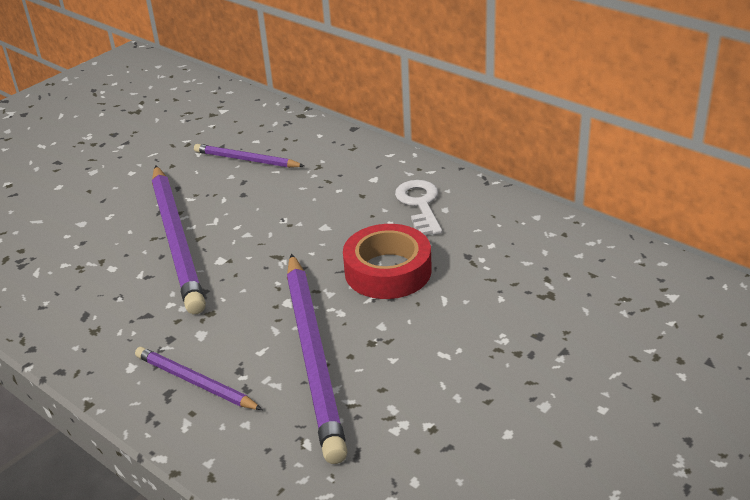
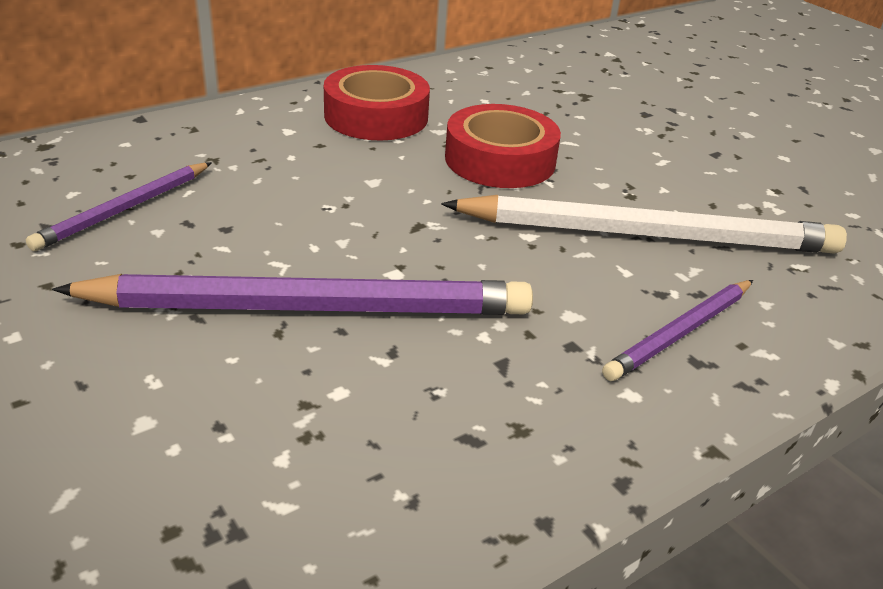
camera: 80 degrees left, 0 degrees up
purple pencil [287,254,348,464] -> white pencil [441,195,847,254]
white key [395,180,442,235] -> red tape [324,65,430,141]

